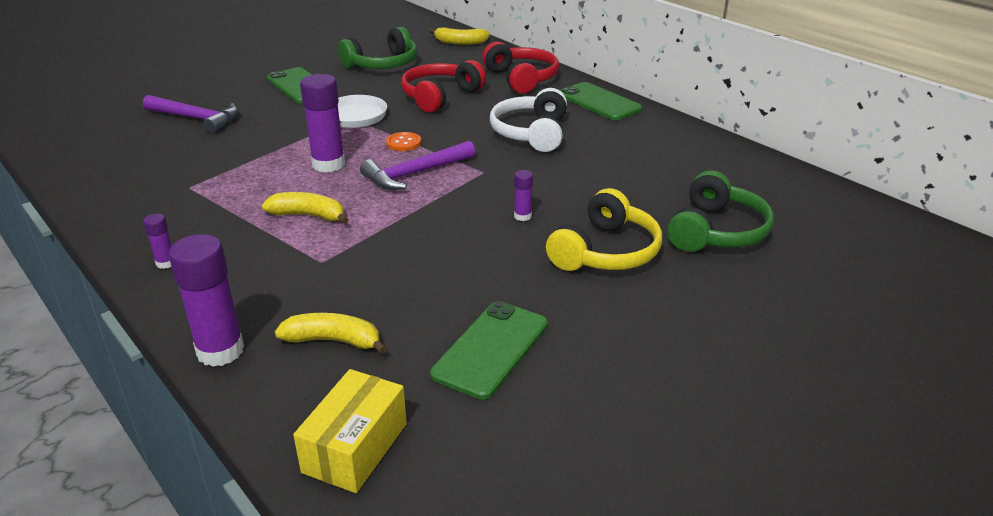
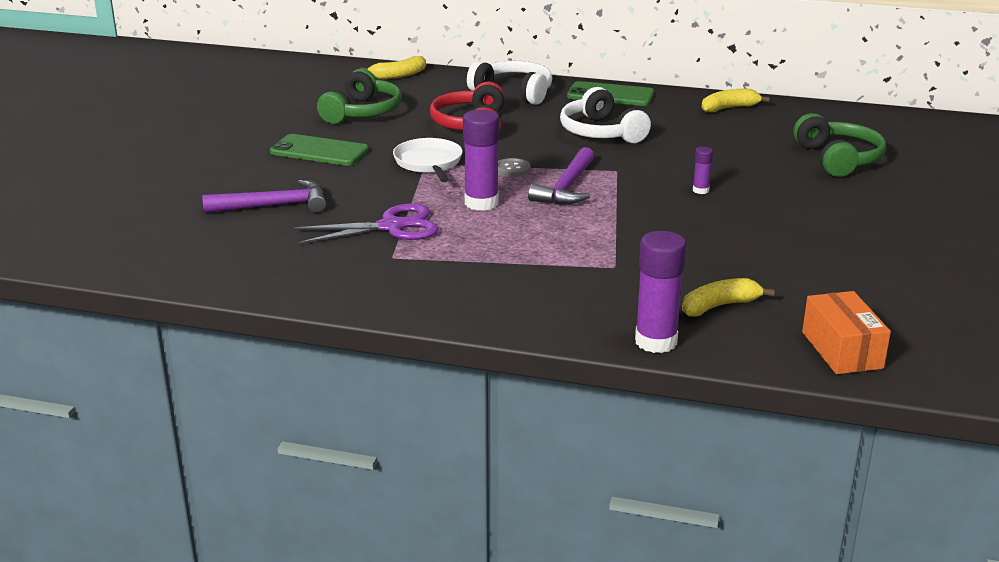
camera: 35 degrees left, 5 degrees down
purple glue stick [143,214,172,269] -> none
yellow banana [262,192,349,224] -> yellow banana moved to [702,89,770,112]
yellow box [293,369,407,493] -> orange box [802,291,891,374]
orange button [386,132,421,151] -> grey button [498,158,531,177]
green phone [430,301,548,400] -> none
red headphones [482,42,559,94] -> white headphones [467,61,552,105]
yellow headphones [546,188,662,271] -> none
none -> purple scissors [294,203,439,244]

